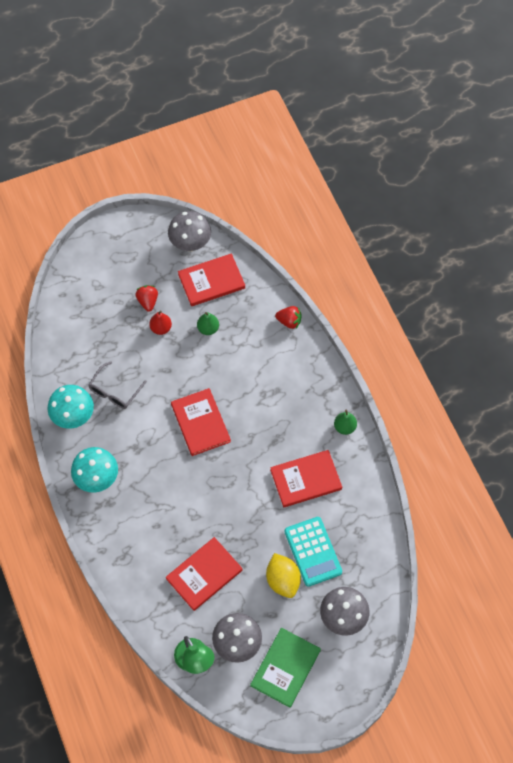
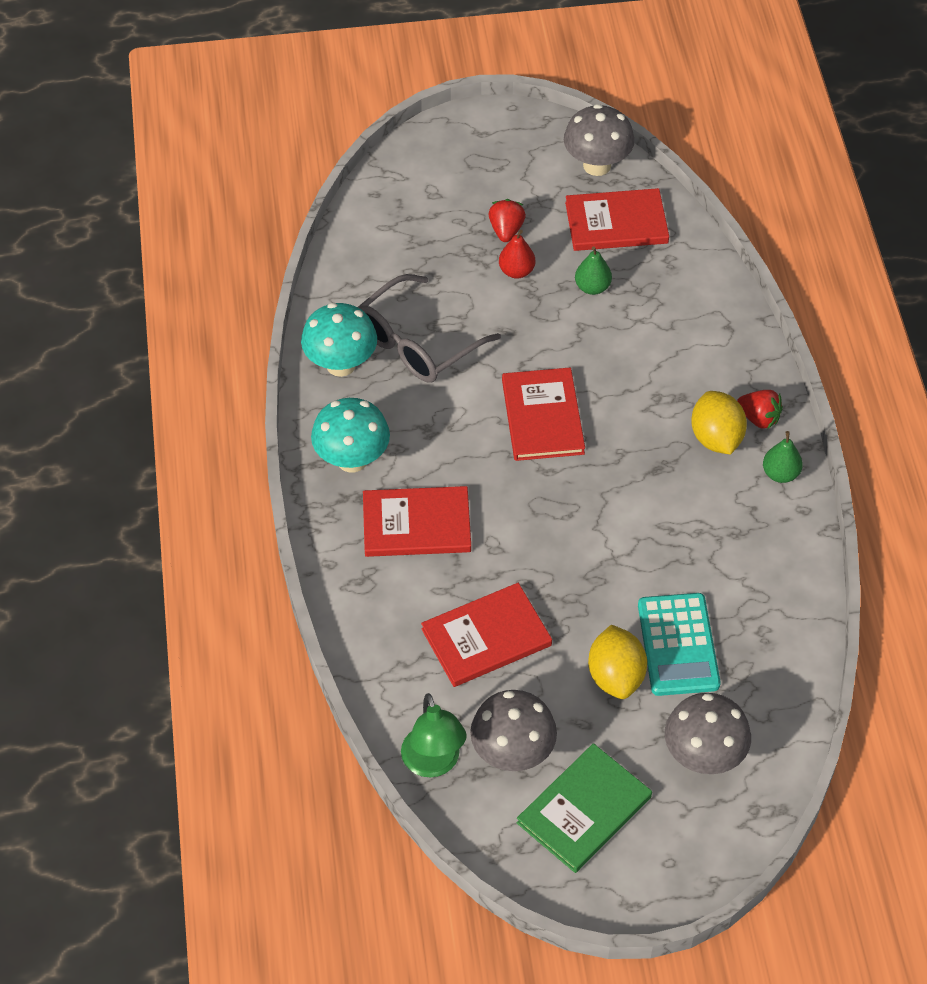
camera: 15 degrees right, 10 degrees down
grey glasses [89,361,147,409] -> grey glasses [358,274,501,383], size x1.52
red book [270,450,342,507] -> red book moved to [363,486,471,557]
red strawberry [275,306,302,329] -> red strawberry moved to [737,390,783,429]
none -> yellow lemon [691,391,747,455]

